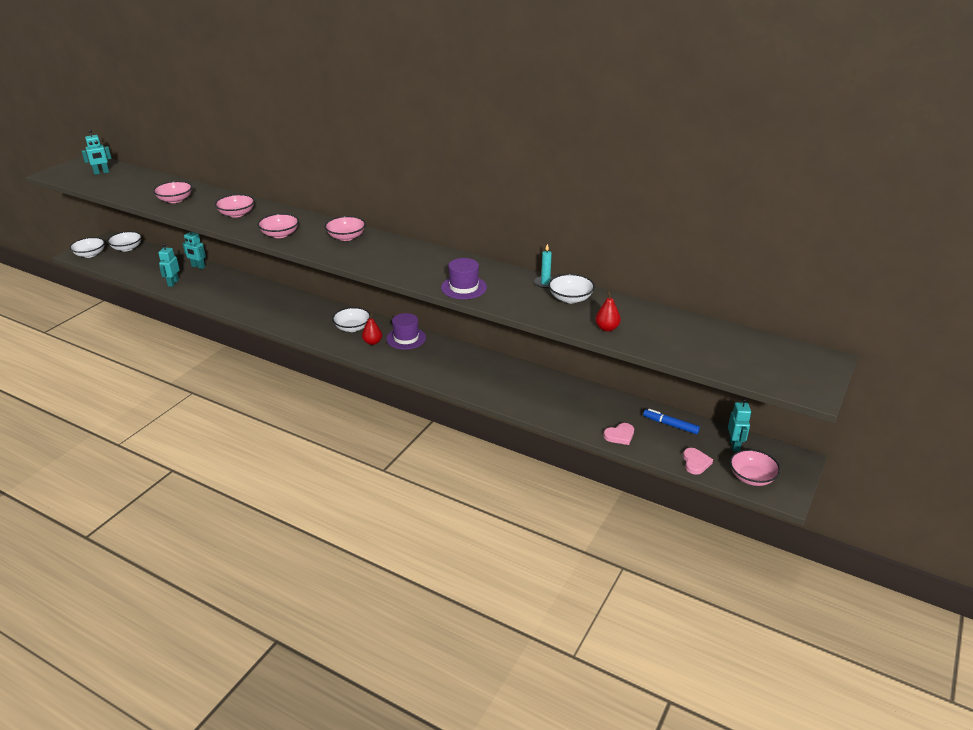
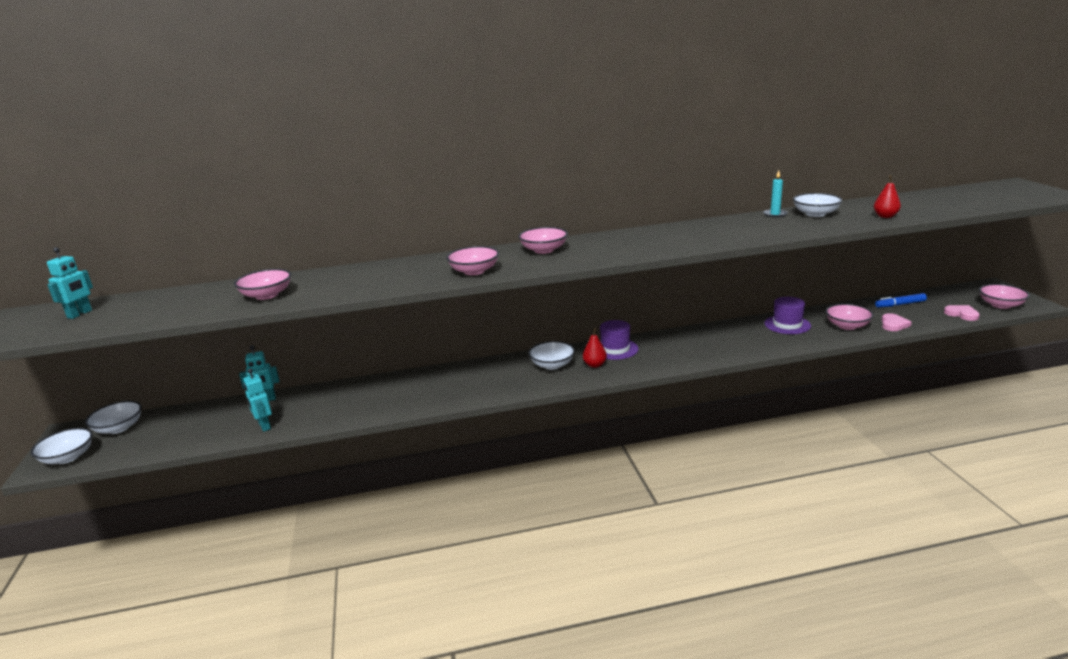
camera: 40 degrees left, 10 degrees down
pink bowl [215,194,255,218] -> pink bowl moved to [825,304,874,330]
purple hat [441,258,487,299] -> purple hat moved to [764,297,811,334]
turquoise robot [728,398,751,452] -> none

